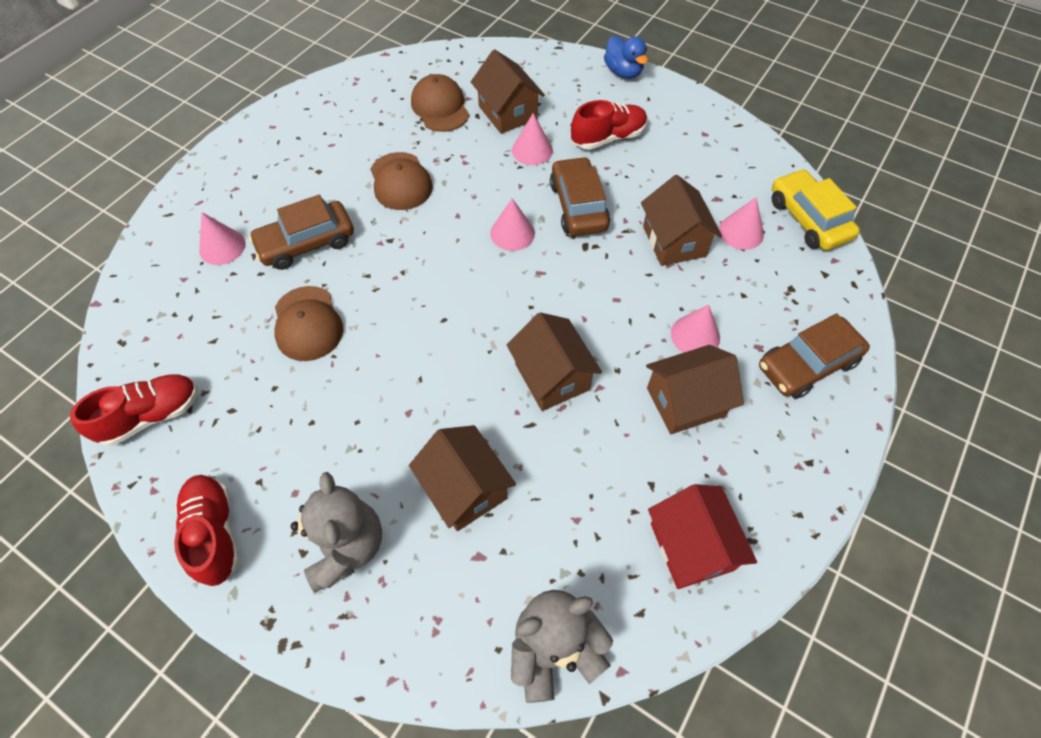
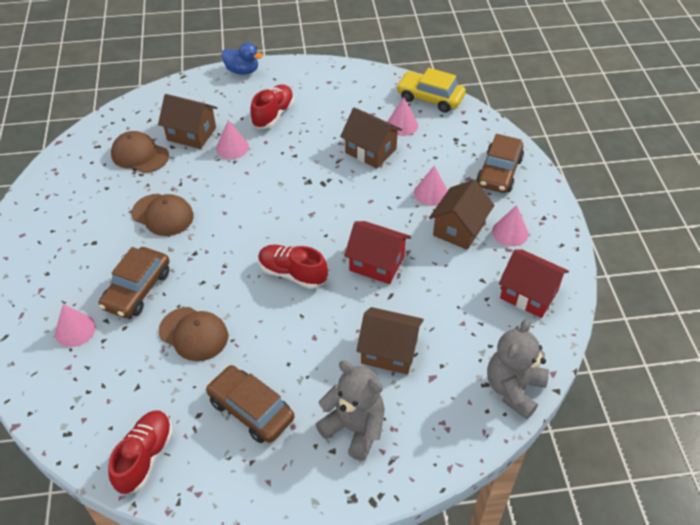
camera: 40 degrees left, 10 degrees down
red shoe [174,475,240,586] -> red shoe moved to [258,245,328,289]
pink cone [490,198,535,251] -> pink cone moved to [492,205,529,246]
brown house [507,312,602,411] -> red house [344,221,410,284]
brown car [550,157,610,236] -> brown car moved to [206,365,295,443]

